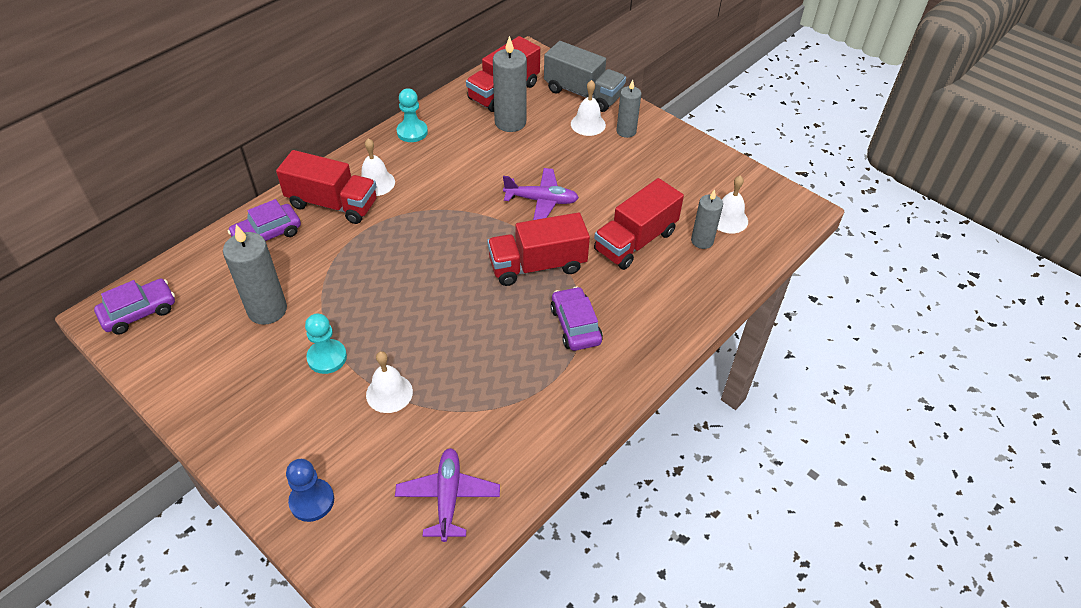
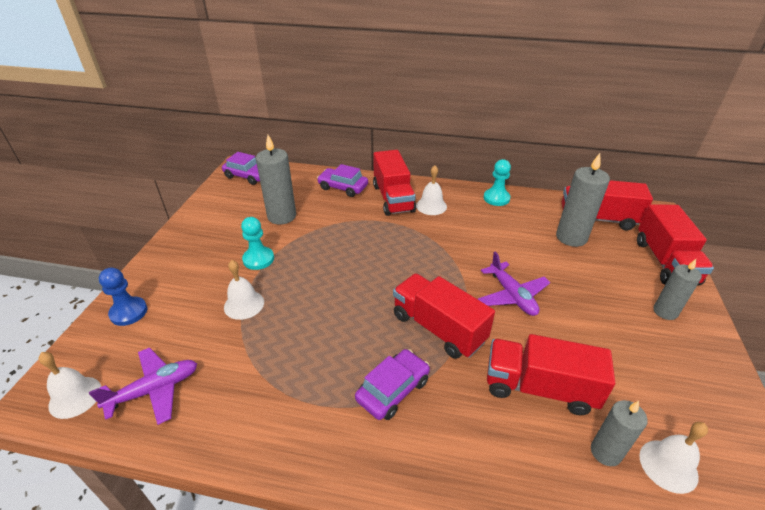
camera: 60 degrees right, 10 degrees down
grey truck [544,41,626,112] -> red truck [637,204,714,285]
white bell [571,80,606,136] -> white bell moved to [39,352,101,419]

